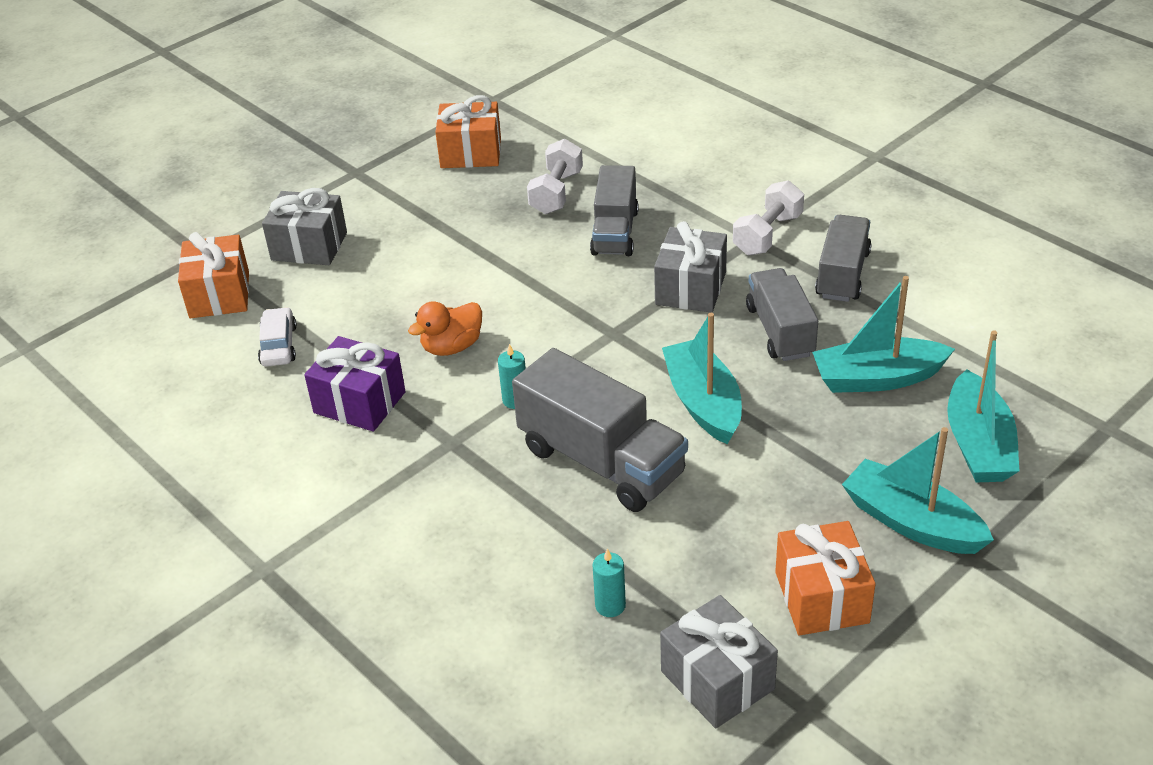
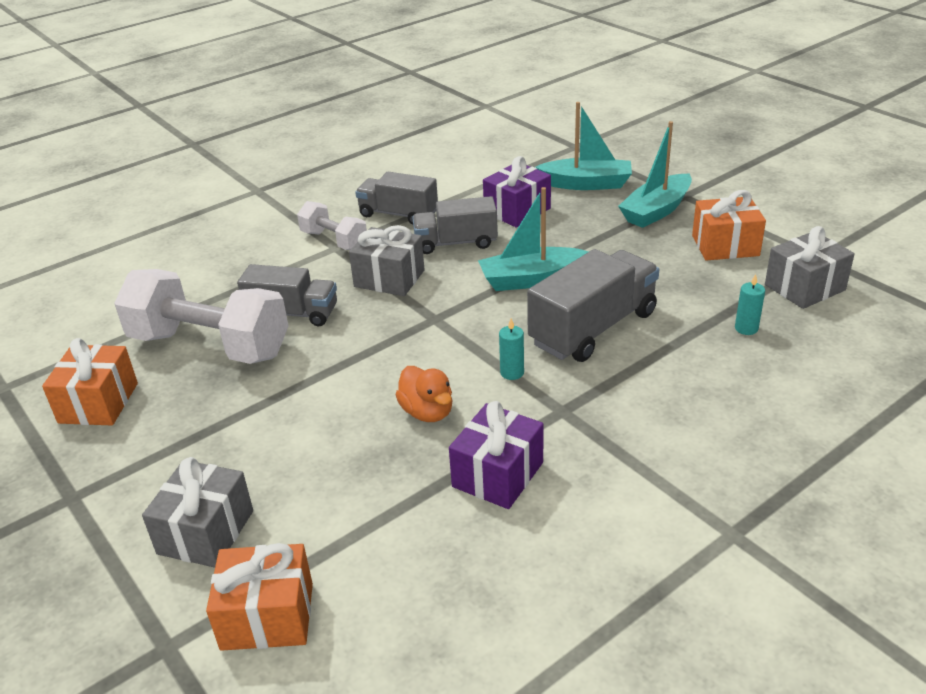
camera: 85 degrees left, 5 degrees down
white car [258,307,297,367] -> none
white dumbbell [527,139,583,214] -> white dumbbell [114,269,289,364], size x1.89
turquoise boat [812,276,955,393] -> purple gift [483,156,551,227]

